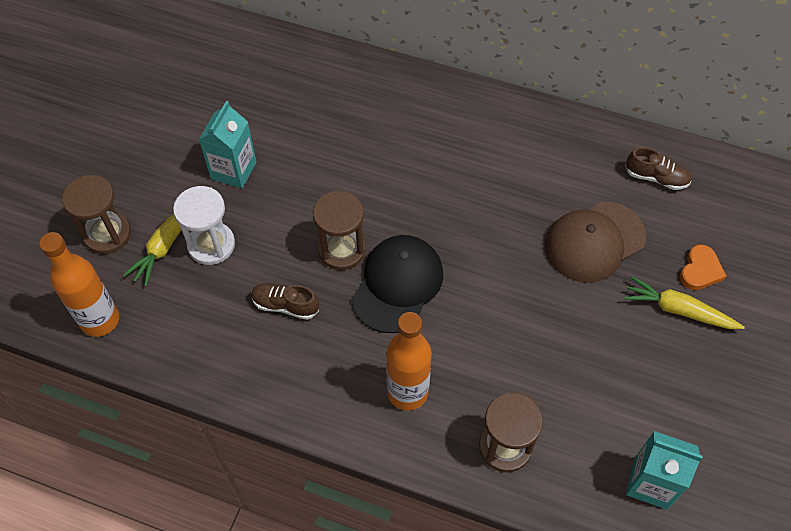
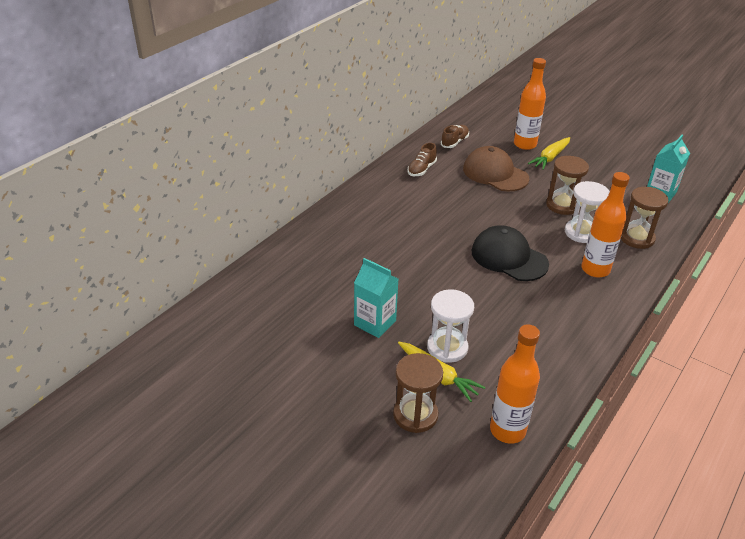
camera: 75 degrees left, 20 degrees down
brown shoe [251,283,319,320] -> brown shoe moved to [407,143,437,176]
brown hourglass [313,191,366,270] -> brown hourglass moved to [546,156,589,215]
brown cap [545,201,646,283] -> brown cap turned 150 degrees clockwise [463,146,530,191]
orange heart [680,244,726,290] -> orange bottle [514,58,546,150]
none -> white hourglass [565,181,610,243]

